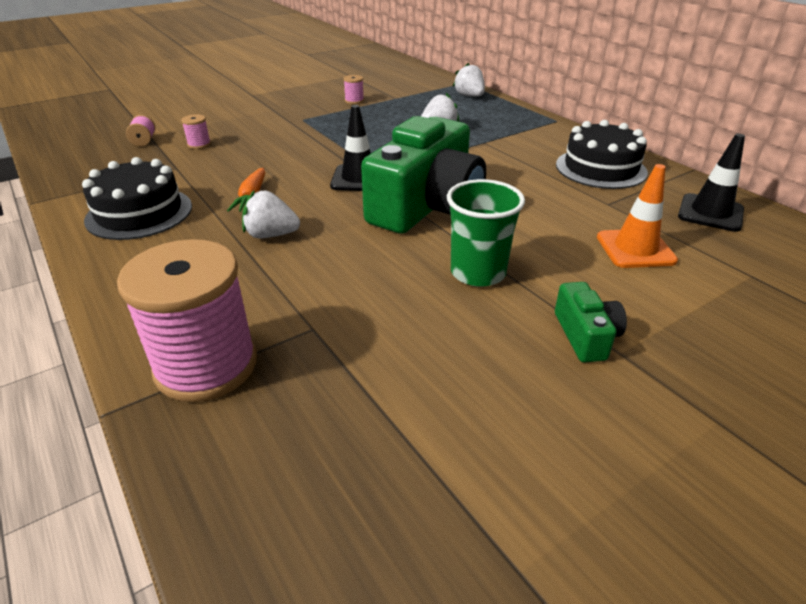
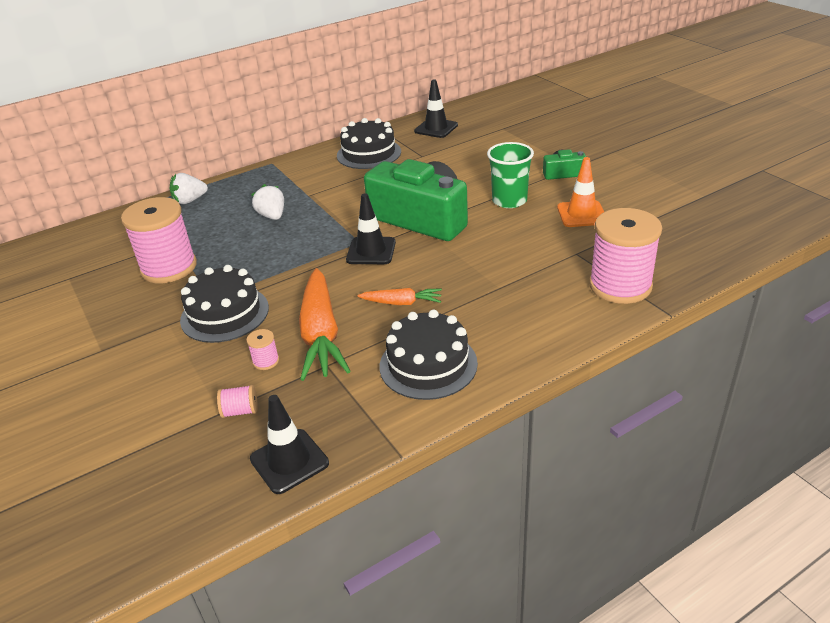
camera: 85 degrees left, 0 degrees up
white strawberry [242,190,300,238] -> none
pink spool [343,75,364,104] -> pink spool [121,197,197,283], size x2.49
orange traffic cone [597,164,678,268] -> orange traffic cone moved to [557,157,604,227]
none -> black cake [180,265,269,343]
none -> black traffic cone [250,395,329,494]
none -> orange carrot [299,268,351,381]

